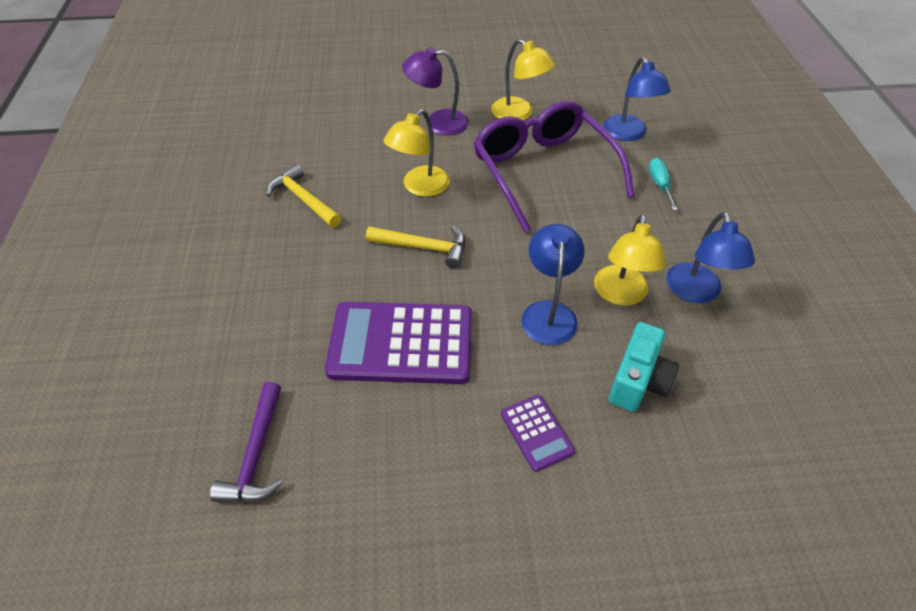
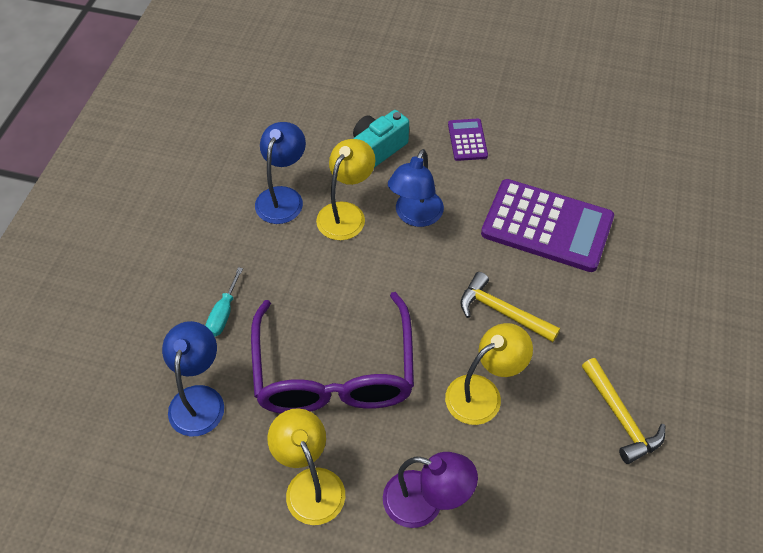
camera: 160 degrees left, 5 degrees up
purple hammer [210,382,283,502] -> none

